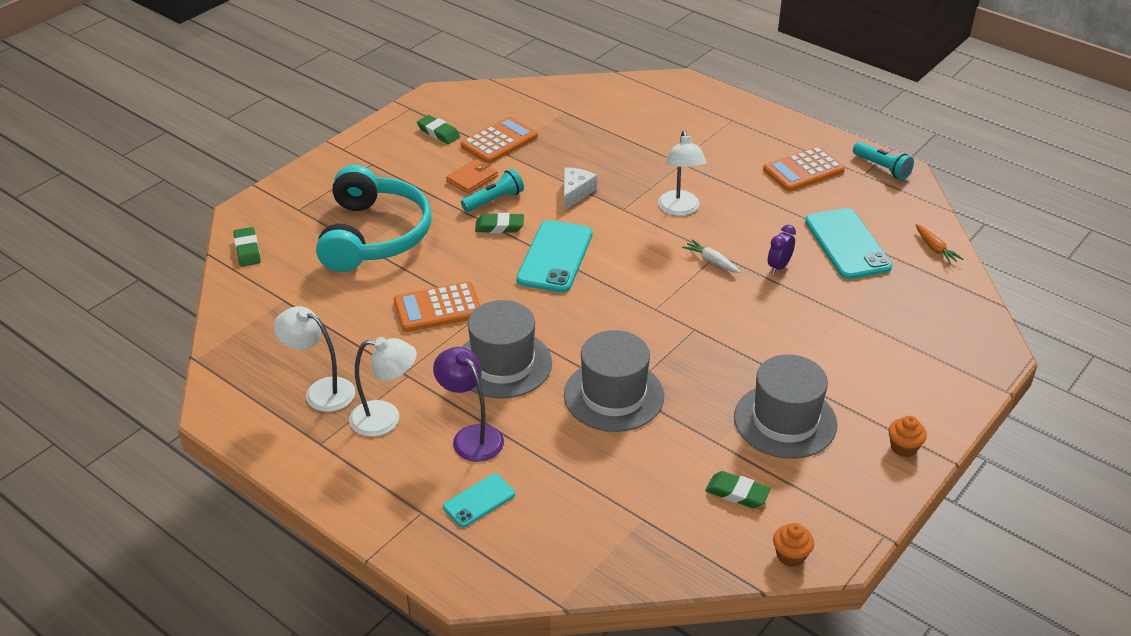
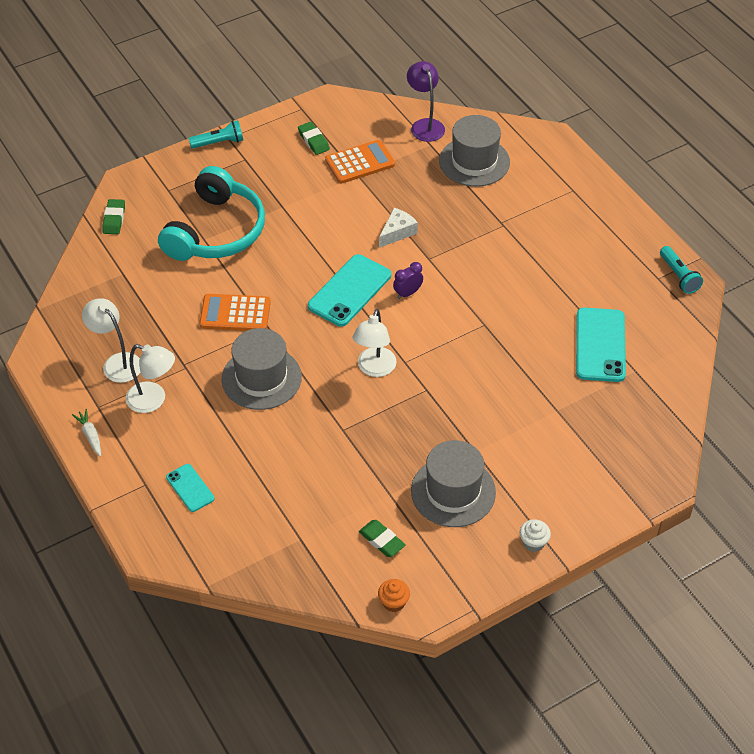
camera: 20 degrees right, 10 degrees up
purple lamp [433,347,504,462] -> purple lamp moved to [407,61,445,142]
turquoise phone [443,474,515,527] -> turquoise phone turned 75 degrees clockwise [166,464,215,512]
orange wallet [446,159,498,194] -> none
turquoise flashlight [461,169,524,212] -> turquoise flashlight moved to [189,120,243,149]
green eraser [475,213,524,233] -> none
grey hat [564,330,664,432] -> grey hat moved to [439,115,510,187]
white lamp [658,131,707,216] -> white lamp moved to [353,309,397,377]
white carrot [682,239,740,273] -> white carrot moved to [72,409,101,457]
orange calculator [763,146,845,192] -> none
purple clock [768,225,796,274] -> purple clock moved to [393,262,423,299]
orange cupcake [888,416,927,457] -> white cupcake [519,520,551,552]
orange carrot [916,224,963,264] -> none

